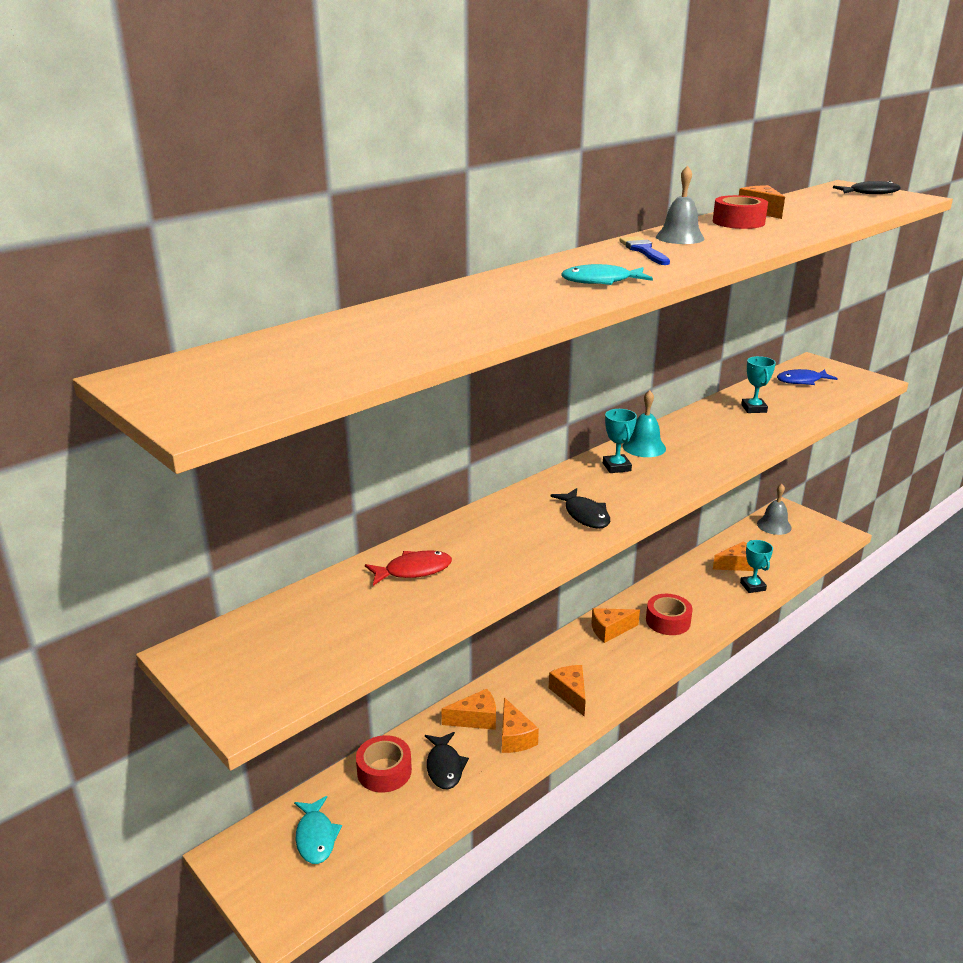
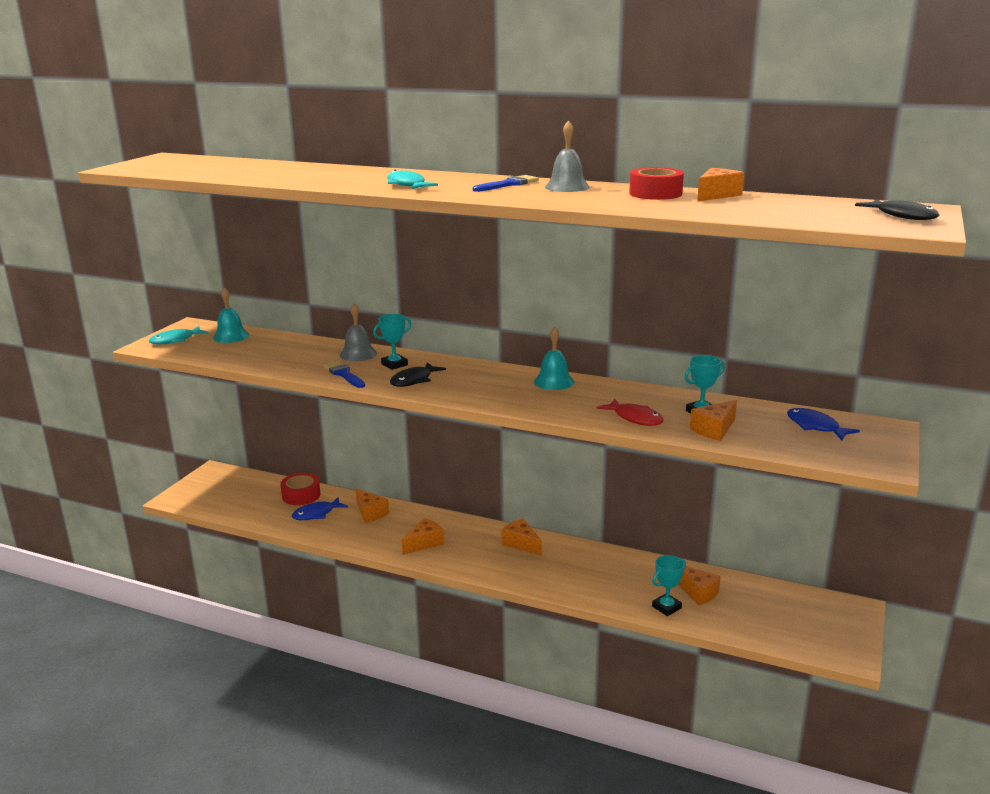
camera: 65 degrees right, 5 degrees down
turquoise fish [294,796,342,864] -> turquoise fish moved to [149,326,209,345]
red fish [365,551,452,586] -> red fish moved to [597,399,664,426]
black fish [425,732,469,790] -> blue fish [292,497,348,520]
orange cheese [502,697,539,753] -> orange cheese moved to [690,400,737,441]
turquoise trophy [603,409,637,473] -> turquoise trophy moved to [373,314,411,370]
red tape [646,594,693,635] -> none
grey bell [757,484,792,535] -> grey bell moved to [339,303,377,362]
none -> turquoise bell [213,287,249,343]
none -> blue brush [324,361,365,388]

